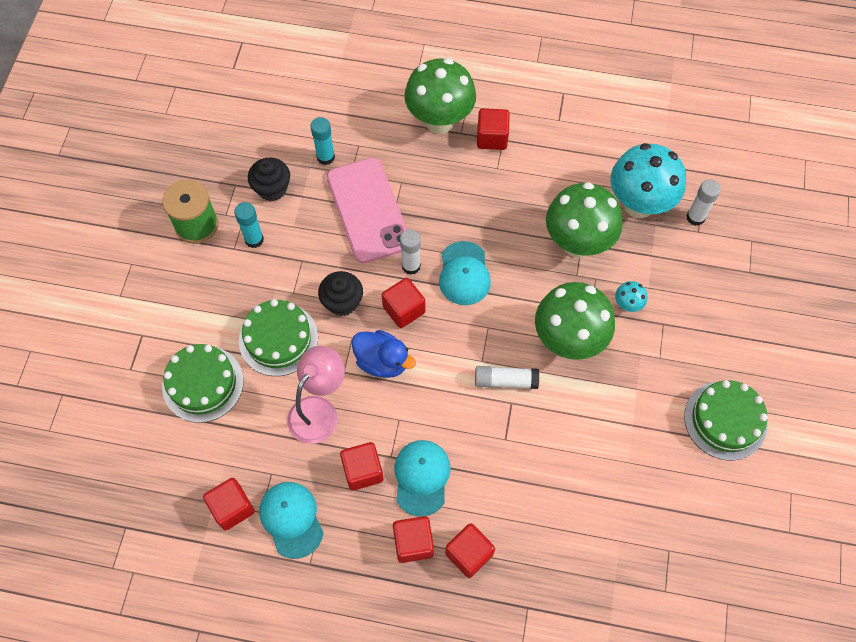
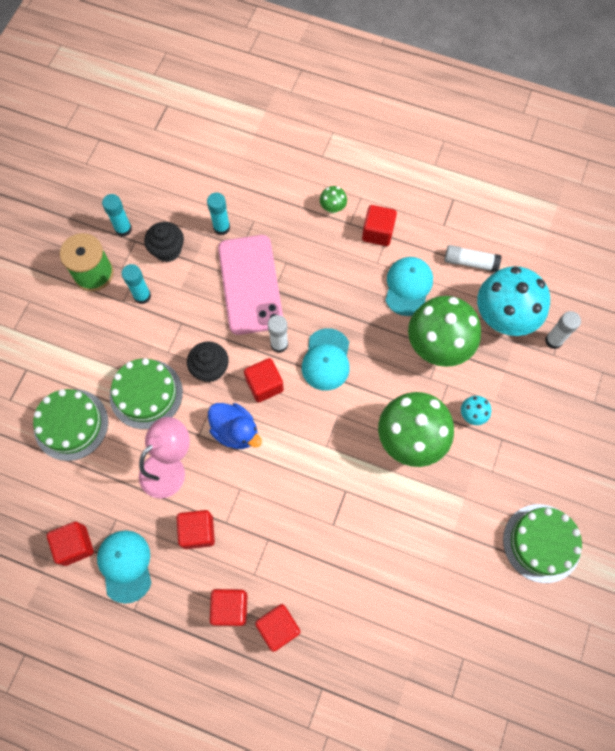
camera: 10 degrees right, 5 degrees up
turquoise cap [394,440,451,517] -> turquoise cap moved to [385,257,433,316]
green mushroom [404,58,476,134] -> green mushroom [320,186,347,214], size x0.42
white glue stick [475,366,539,389] -> white glue stick moved to [445,245,501,272]
none -> turquoise glue stick [102,194,132,237]

